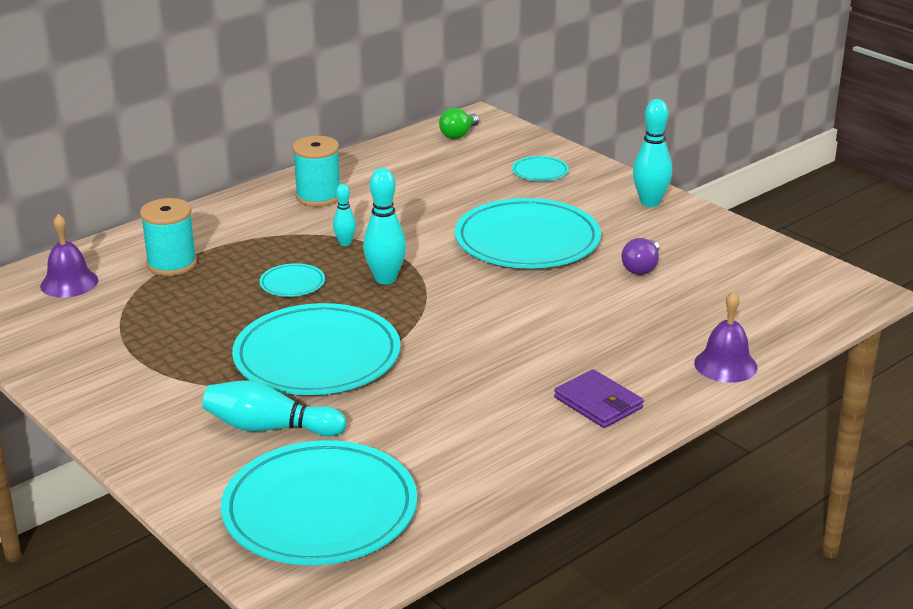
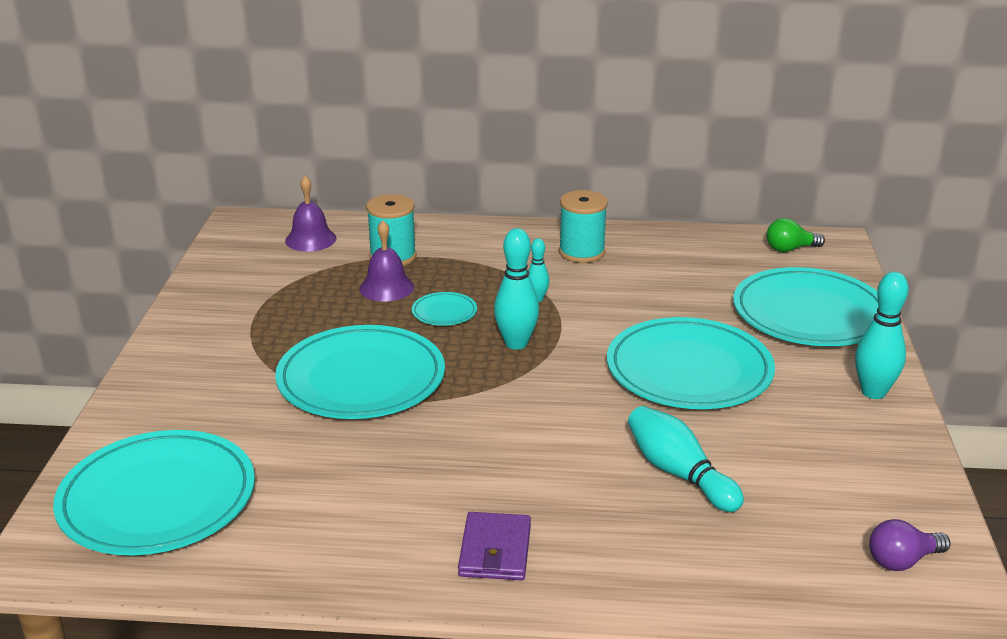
camera: 45 degrees right, 0 degrees up
turquoise bowling pin [203,380,347,437] -> turquoise bowling pin moved to [628,406,744,512]
turquoise plate [512,156,569,181] -> turquoise plate [733,267,879,346], size x2.34
purple light bulb [622,238,659,275] -> purple light bulb moved to [869,519,950,571]
purple bell [694,291,757,383] -> purple bell moved to [359,220,414,301]

